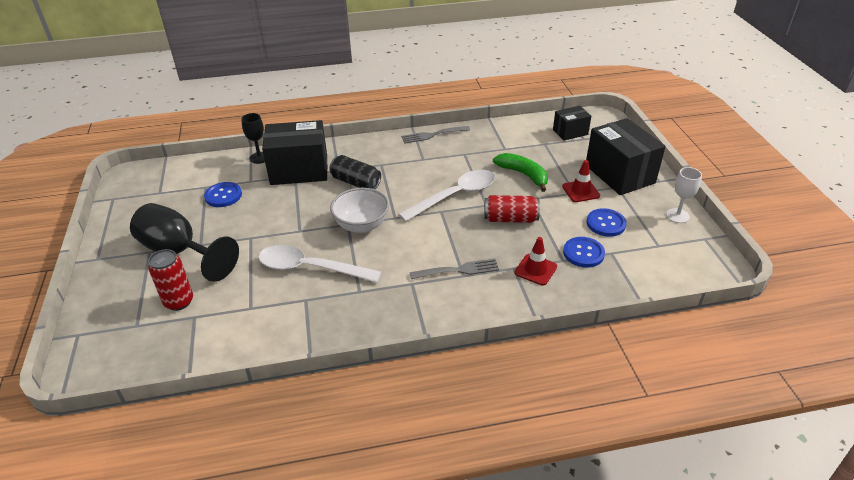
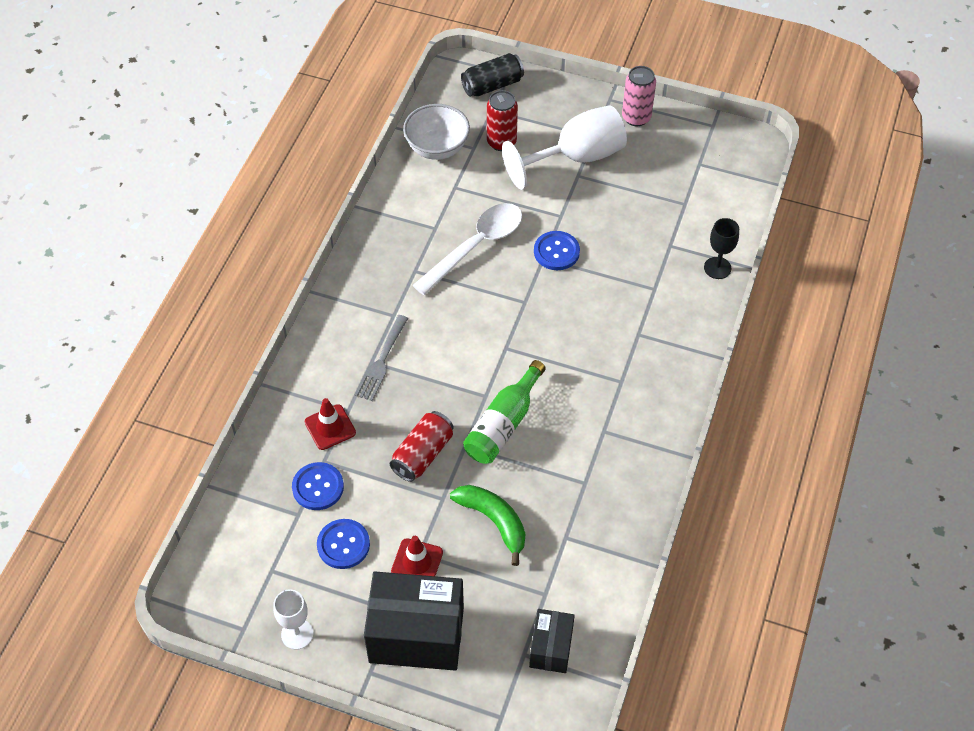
camera: 120 degrees right, 15 degrees up
black goblet [130,203,239,282] -> white goblet [502,105,627,190]
blue button [204,182,242,207] -> blue button moved to [534,231,580,270]
black box [262,120,328,185] -> none
black can [329,155,381,189] -> black can moved to [461,53,524,97]
white bowl [330,188,389,233] -> white bowl moved to [403,104,470,160]
white spoon [398,170,495,222] -> green bottle [463,360,546,464]
grey fork [401,126,470,144] -> none
green banana [493,153,548,192] -> green banana turned 120 degrees counterclockwise [450,485,525,566]
none -> pink can [622,66,656,126]

